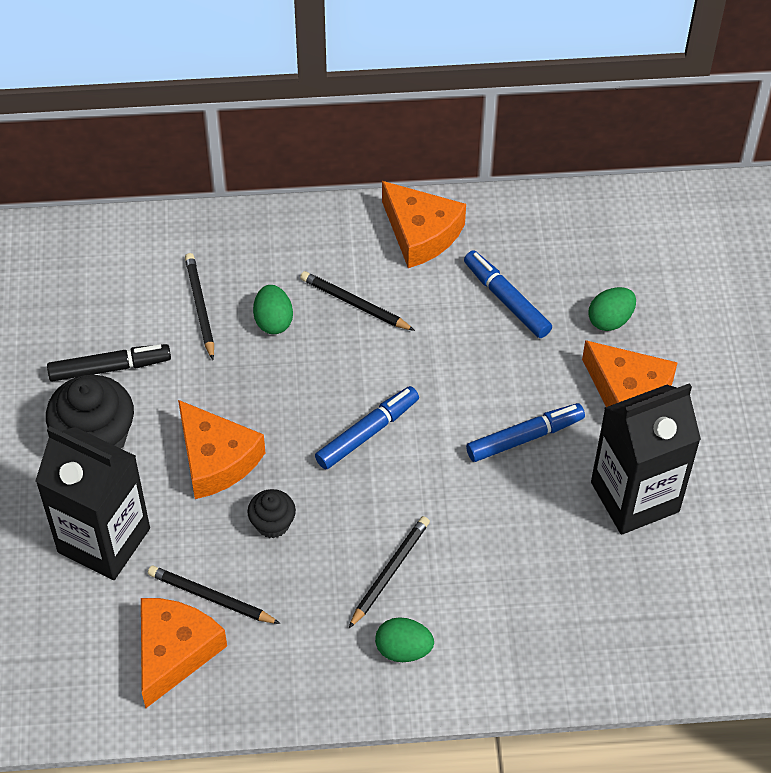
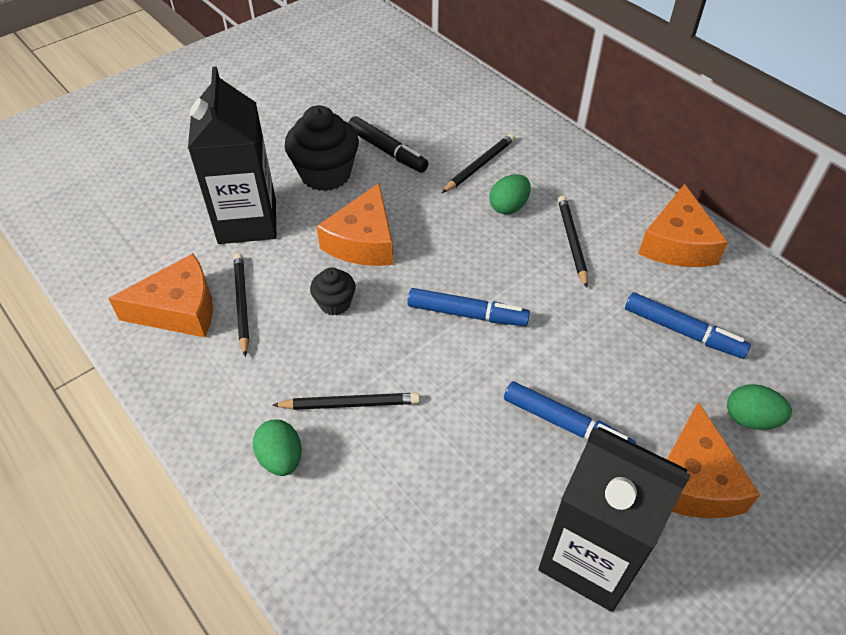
camera: 55 degrees right, 5 degrees down
blue marker [464,250,552,338] -> blue marker turned 105 degrees clockwise [625,292,751,359]

